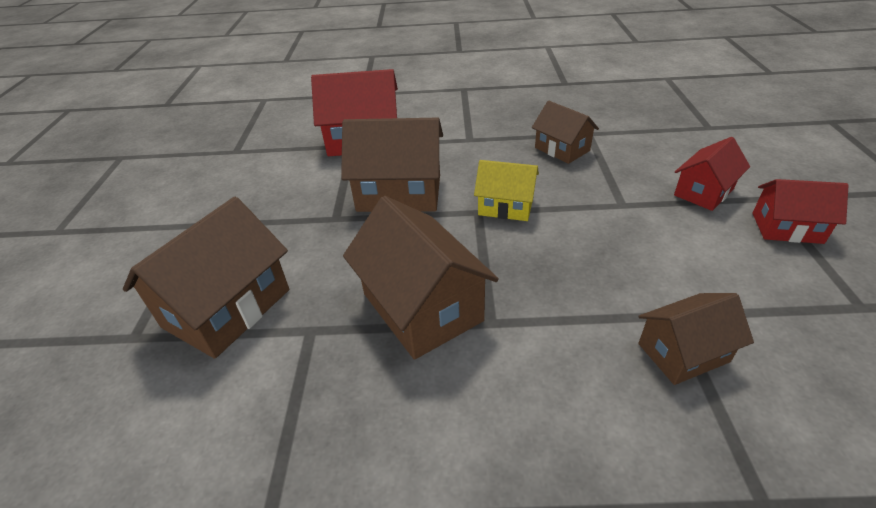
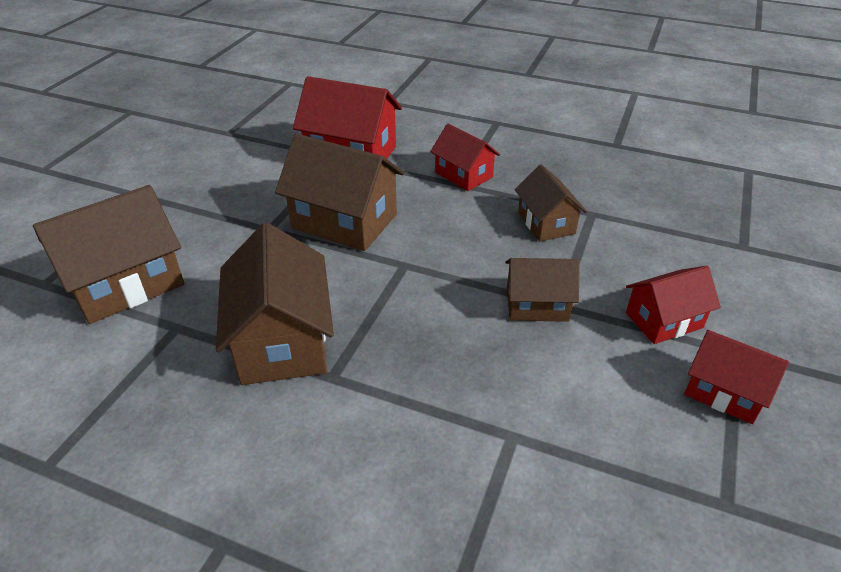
camera: 20 degrees right, 0 degrees up
yellow house [474,160,539,221] -> none
brown house [638,293,754,385] -> brown house moved to [506,258,579,322]
none -> red house [430,123,500,191]

